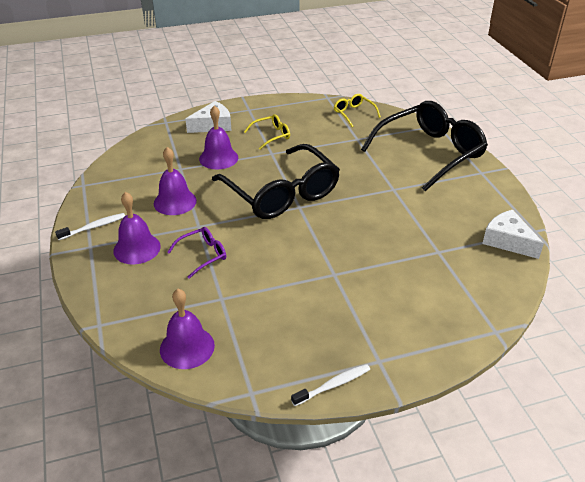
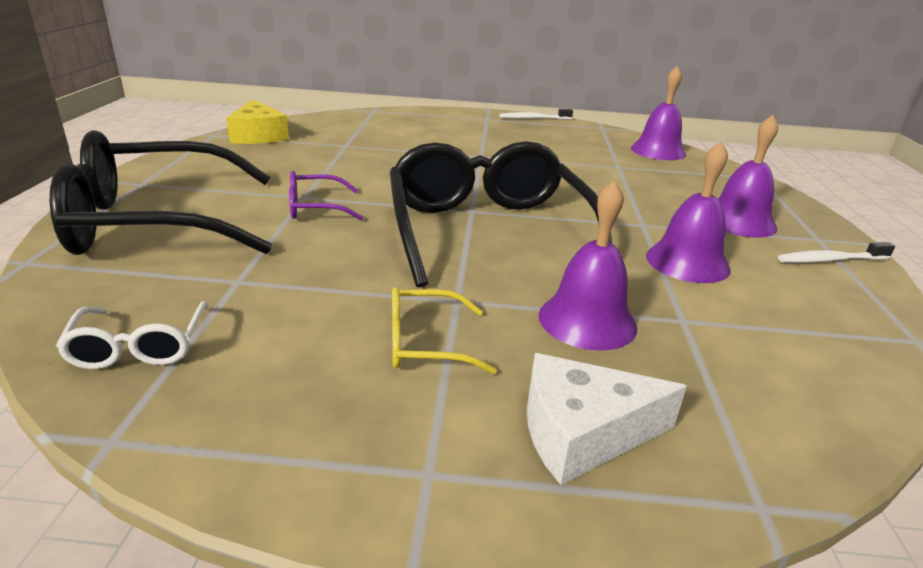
camera: 160 degrees left, 10 degrees down
purple glasses [167,227,226,279] -> purple glasses moved to [289,171,363,220]
yellow glasses [333,94,381,127] -> white glasses [56,301,209,369]
white cheese [482,210,544,259] -> yellow cheese [226,100,289,144]

